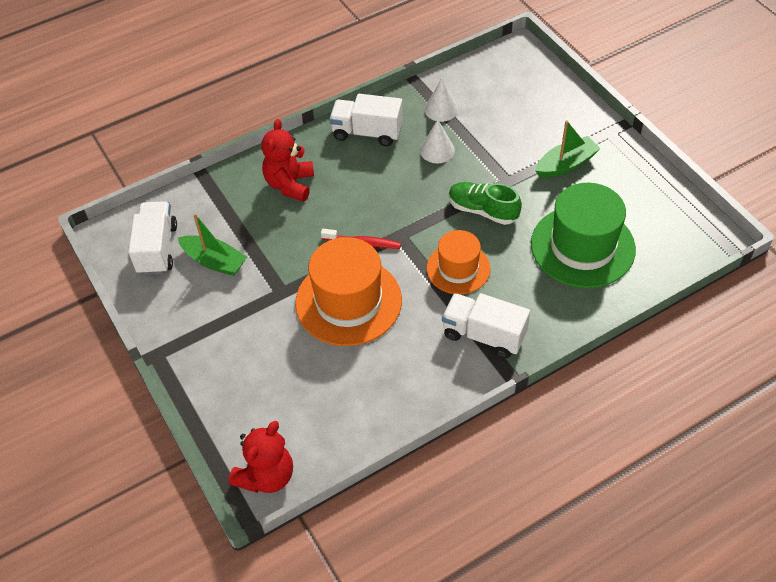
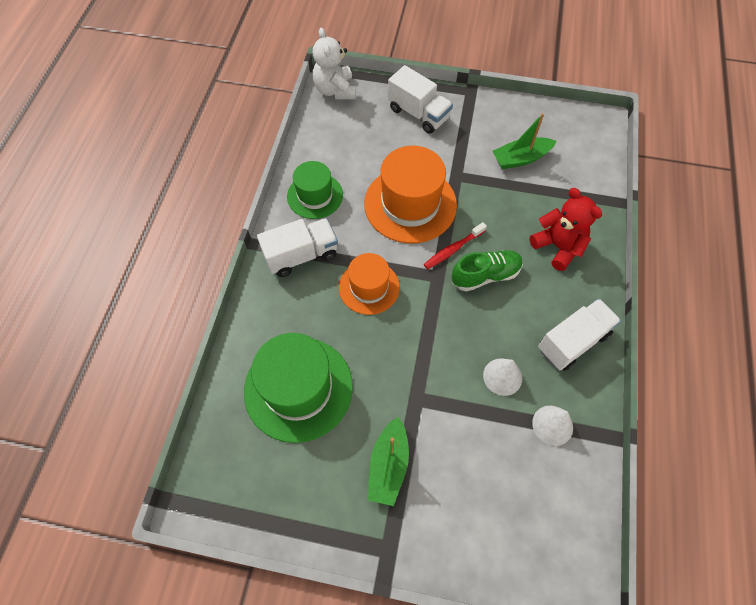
camera: 130 degrees right, 10 degrees up
white truck [128,201,177,275] -> white truck moved to [388,65,453,134]
red teddy bear [228,421,293,493] -> white teddy bear [313,28,356,99]
green shoe [449,182,522,225] -> green shoe moved to [452,250,523,292]
none -> green hat [287,161,343,219]

